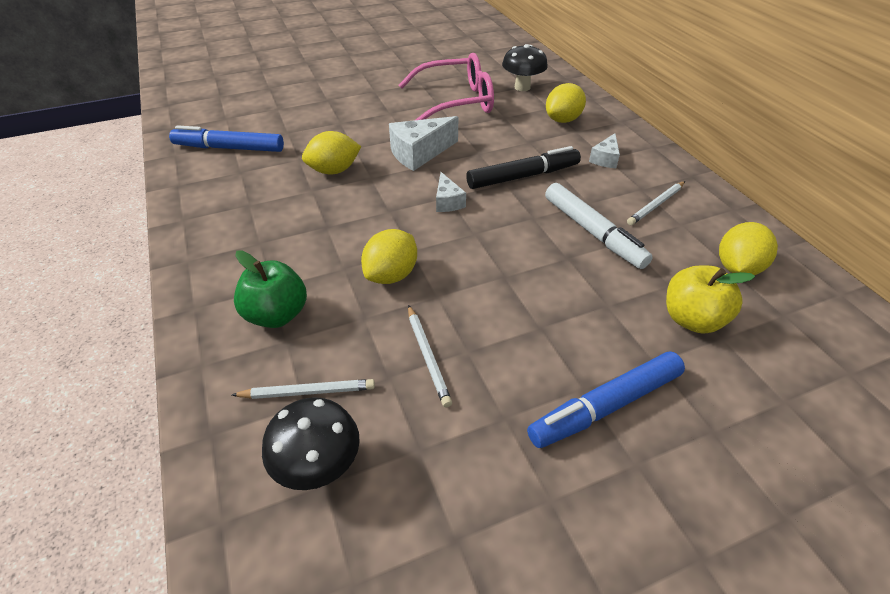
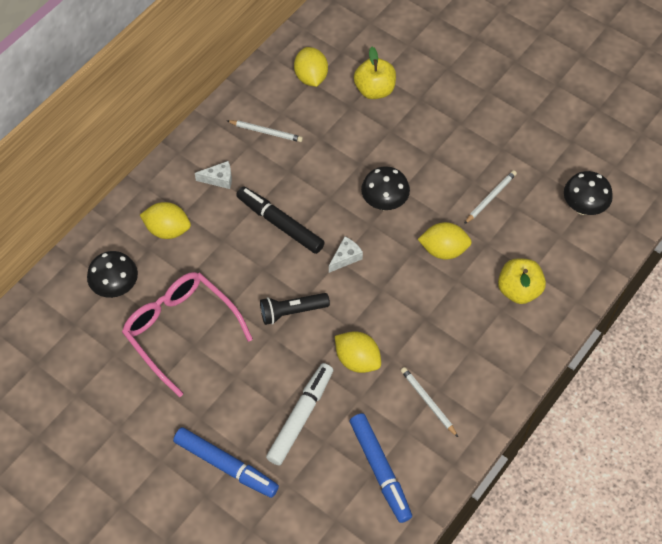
camera: 120 degrees left, 15 degrees up
white pencil [232,379,375,399] -> white pencil moved to [401,367,458,437]
green apple [234,250,307,328] -> yellow apple [498,258,546,304]
white cheese [389,116,458,171] -> black flashlight [260,293,330,325]
blue marker [527,351,685,448] -> blue marker moved to [173,427,279,498]
white marker [545,183,653,269] -> white marker moved to [266,363,333,465]
yellow lemon [719,222,778,275] -> yellow lemon turned 75 degrees clockwise [294,47,328,87]
none -> black mushroom [361,166,410,211]

